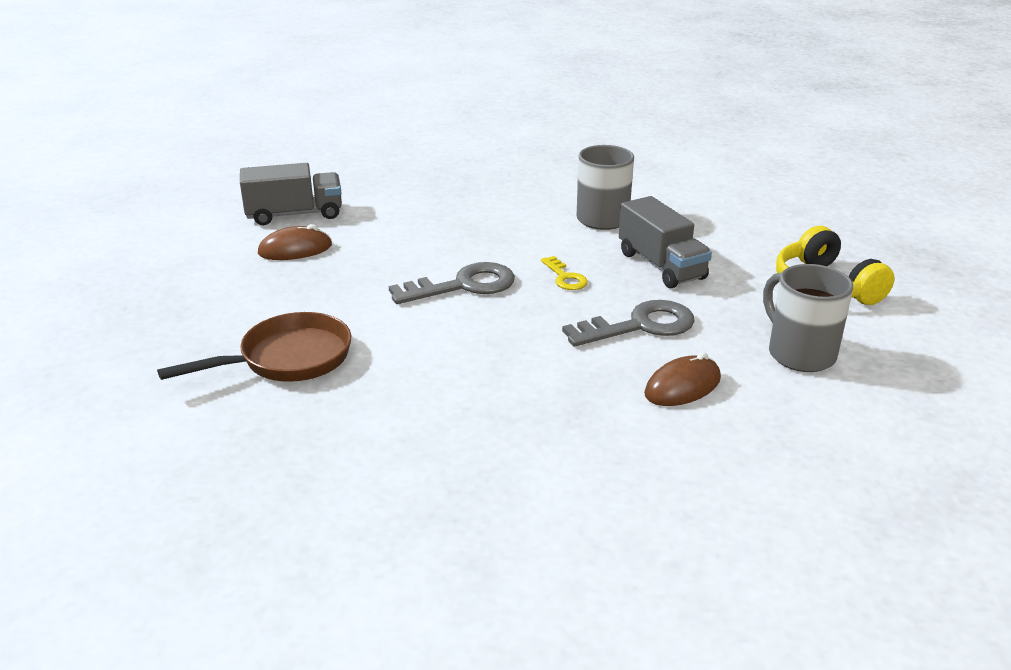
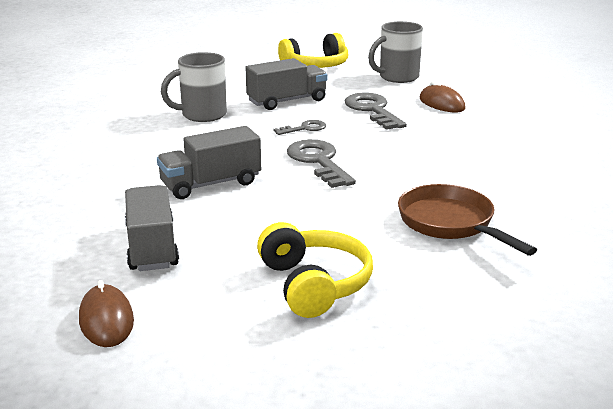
camera: 90 degrees left, 5 degrees down
brown mouse [258,224,332,260] -> brown mouse moved to [79,280,134,347]
yellow key [541,256,588,290] -> grey key [274,120,326,135]
none -> grey truck [157,126,261,199]
none -> yellow headphones [257,222,373,318]

